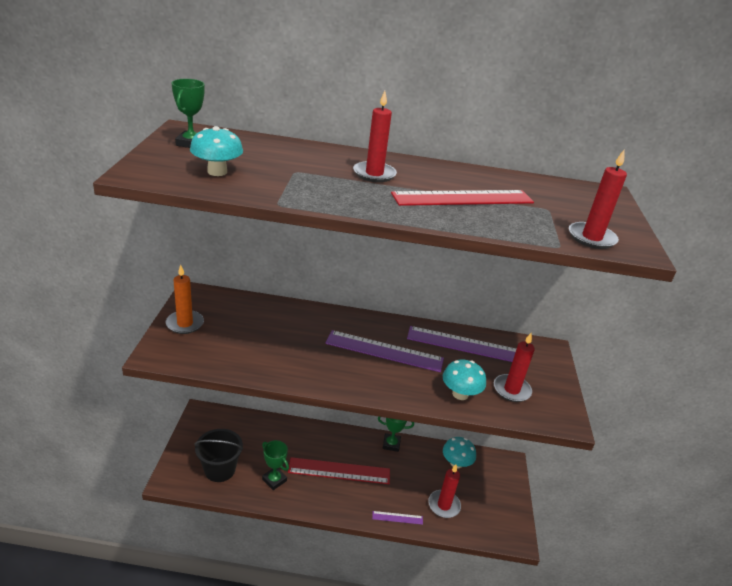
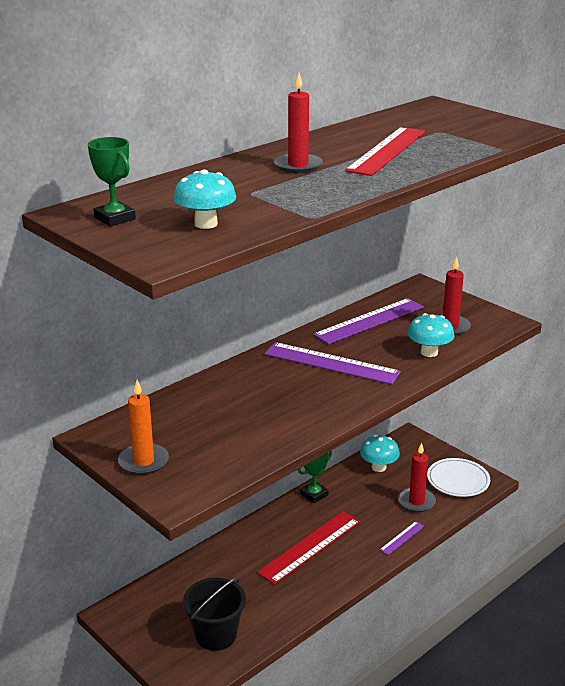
camera: 45 degrees left, 5 degrees down
green trophy [262,440,289,490] -> none
purple ruler [326,330,444,372] -> purple ruler turned 60 degrees clockwise [264,342,401,385]
red candle [569,149,627,249] -> none
none -> white plate [427,458,490,497]

